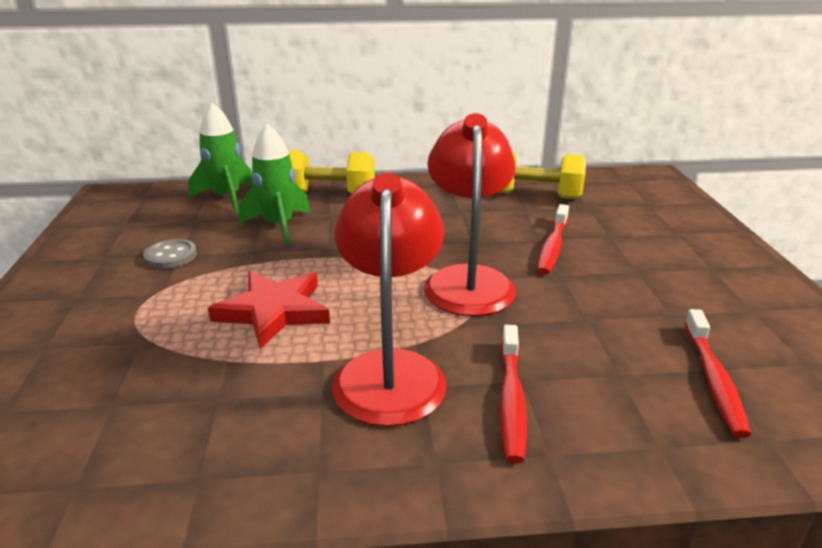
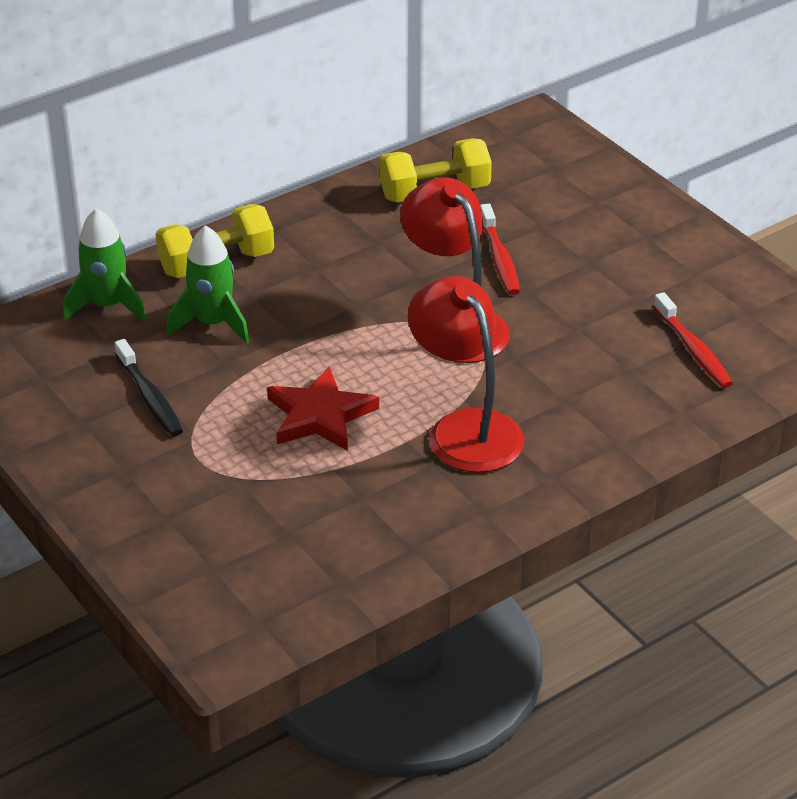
camera: 30 degrees left, 10 degrees up
grey button [143,239,197,269] -> black toothbrush [114,339,183,436]
red toothbrush [499,325,527,463] -> none

